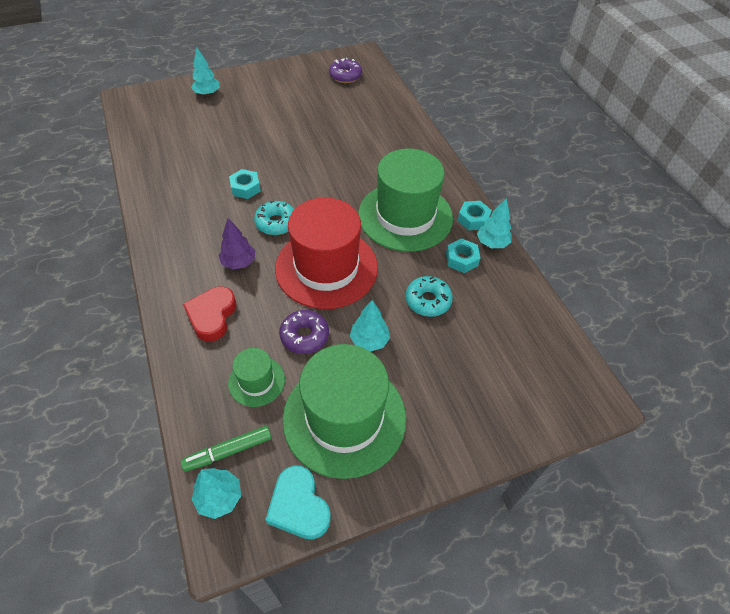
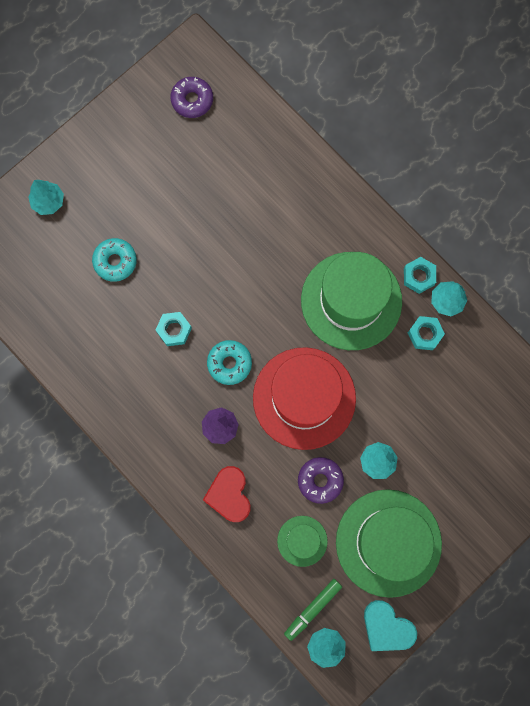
camera: 20 degrees left, 25 degrees up
turquoise donut [405,276,453,317] -> turquoise donut moved to [92,238,137,282]

